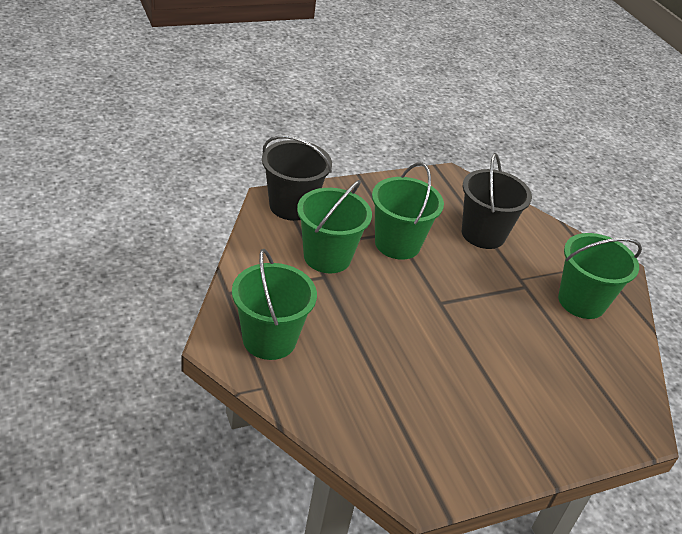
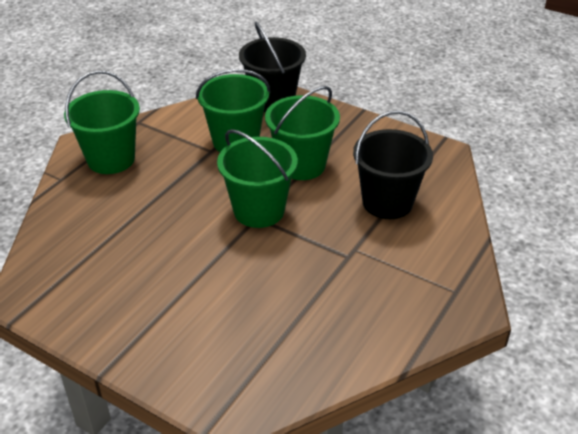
camera: 60 degrees right, 0 degrees up
green bucket [558,233,642,319] -> green bucket moved to [217,129,298,228]

